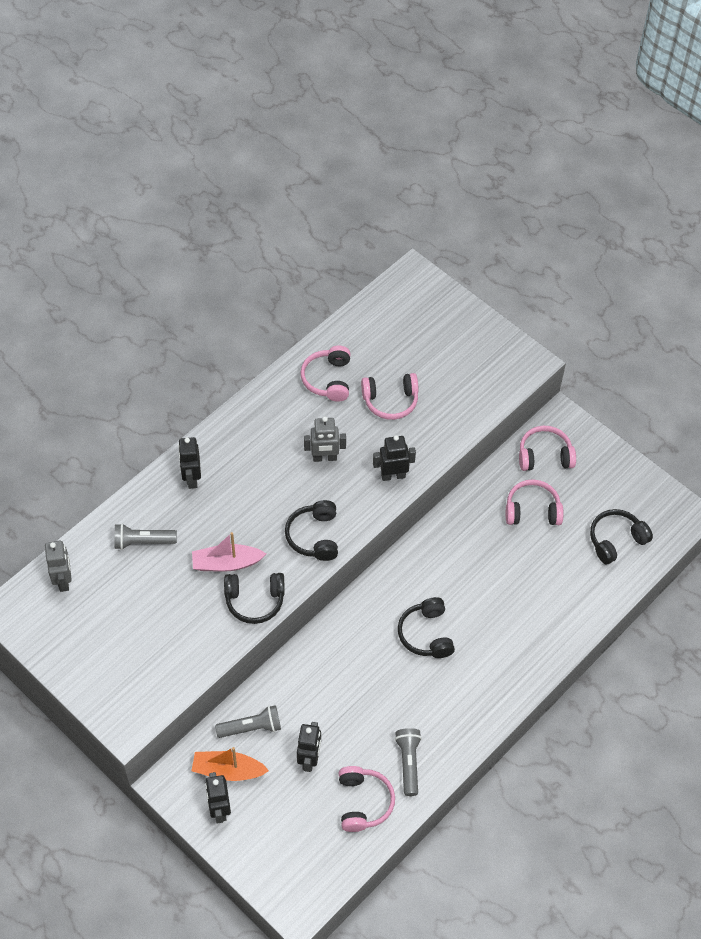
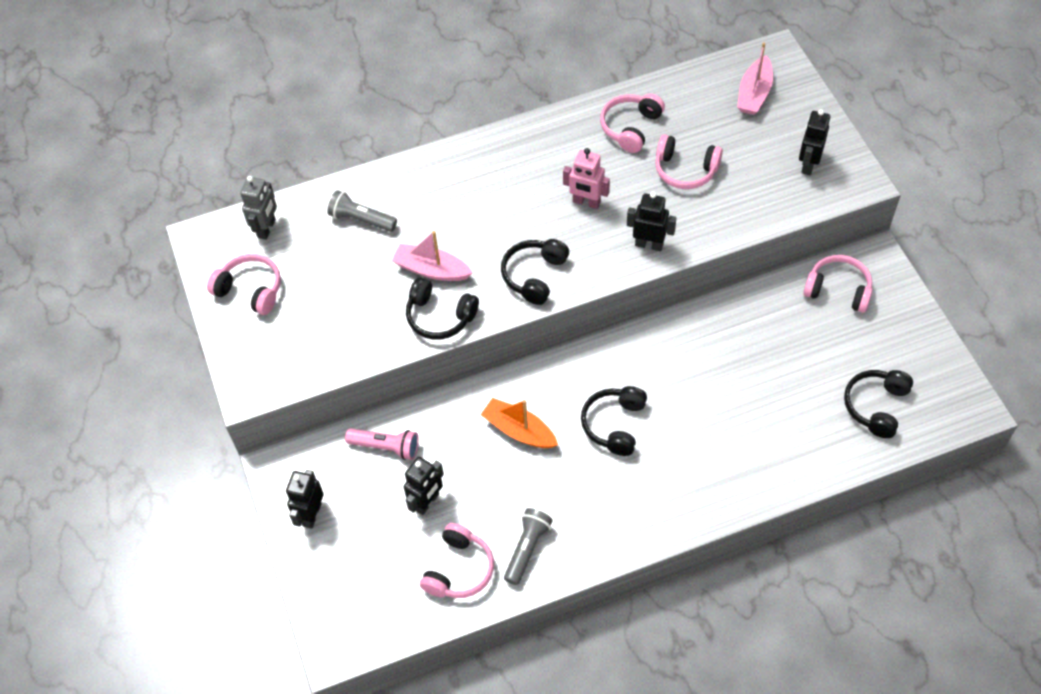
camera: 30 degrees right, 0 degrees up
black robot [178,437,201,489] -> black robot moved to [799,109,830,175]
orange boat [192,747,269,781] -> orange boat moved to [480,398,558,448]
grey flashlight [215,705,281,738] -> pink flashlight [345,428,419,460]
grey robot [304,417,346,462] -> pink robot [563,148,610,209]
pink headphones [506,479,563,525] -> pink headphones moved to [207,254,281,315]
black headphones [590,509,653,564] -> black headphones turned 60 degrees counterclockwise [844,370,913,438]
none -> pink boat [737,42,773,115]

